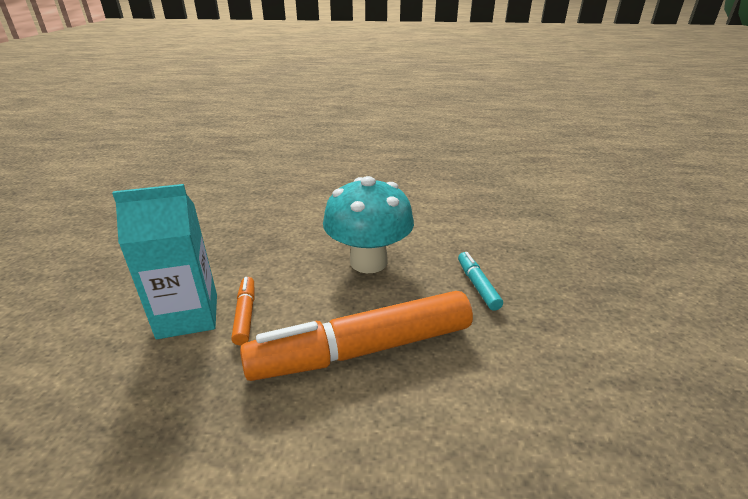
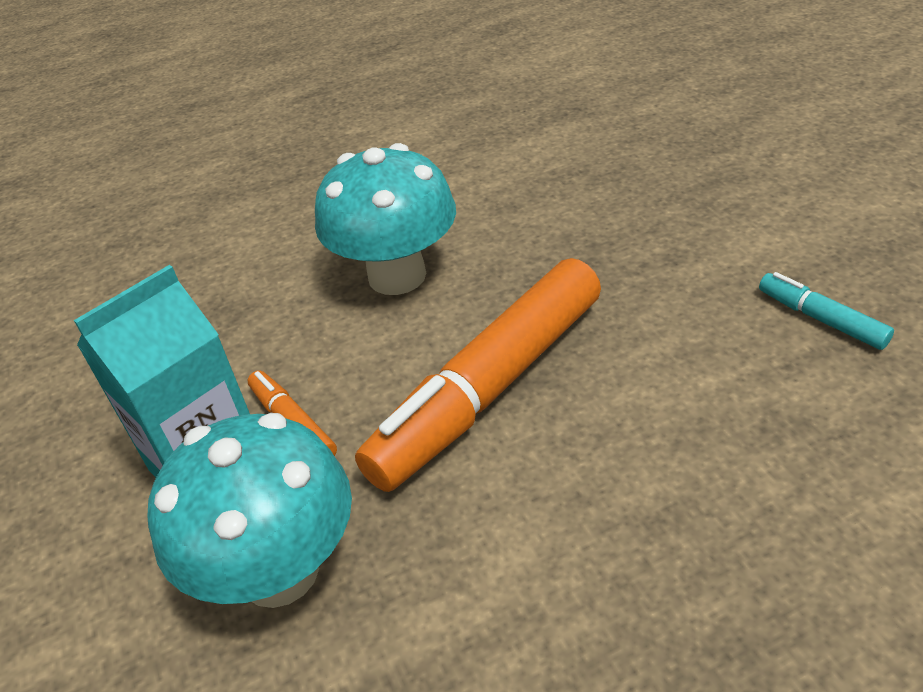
camera: 25 degrees left, 10 degrees up
turquoise marker [458,252,503,311] -> turquoise marker moved to [759,272,894,350]
none -> turquoise mushroom [147,413,352,608]

